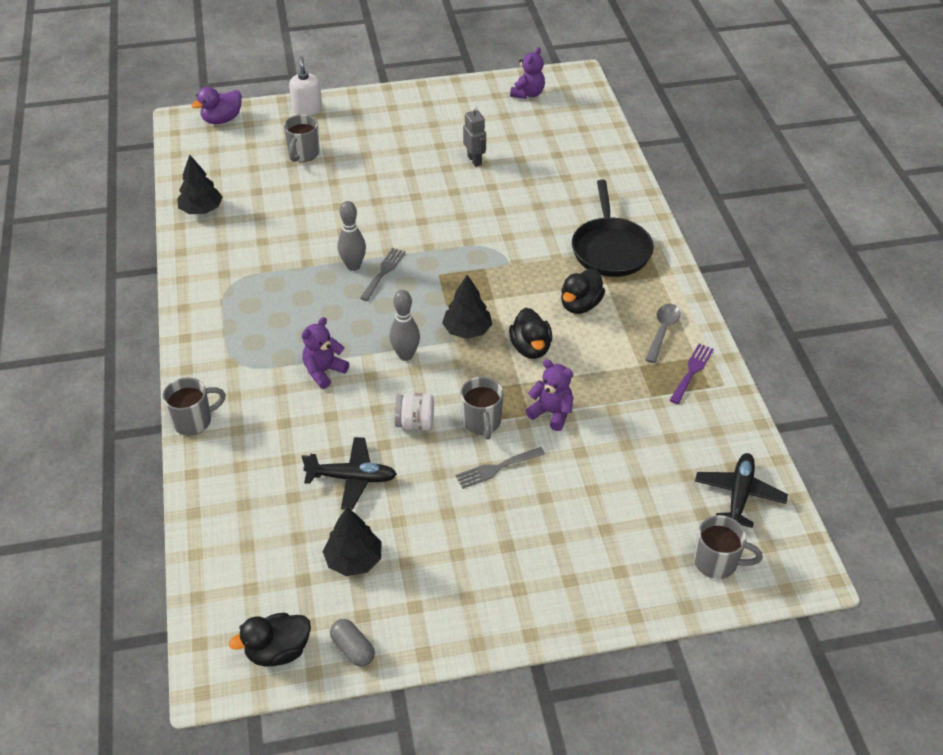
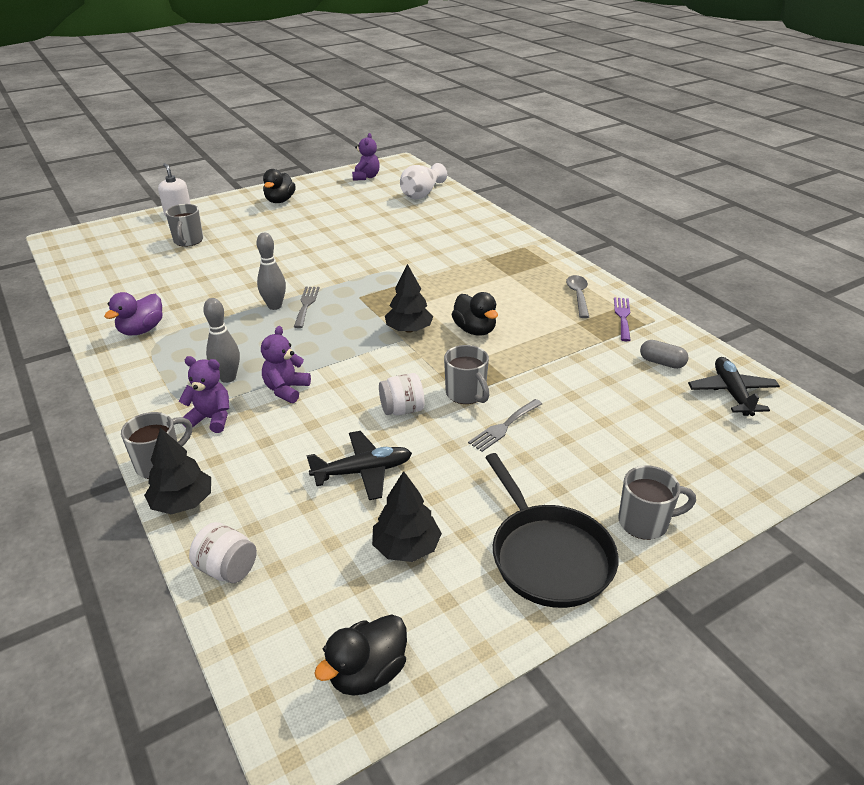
camera: 20 degrees left, 10 degrees down
black tree [177,155,223,214] -> black tree moved to [144,427,211,514]
purple duck [191,87,242,124] -> purple duck moved to [104,292,163,335]
grey capsule [330,619,375,667] -> grey capsule moved to [640,340,689,369]
grey bowling pin [390,290,420,361] -> grey bowling pin moved to [203,298,240,383]
grey robot [463,106,486,167] -> none
purple teddy bear [526,359,574,431] -> purple teddy bear moved to [179,356,229,433]
black duck [561,268,605,314] -> black duck moved to [263,169,296,203]
black pan [572,180,654,277] -> black pan moved to [485,453,619,608]
grey mug [694,515,763,579] -> grey mug moved to [618,465,696,540]
none -> white jar [189,522,257,583]
none -> white vase [400,163,447,199]

